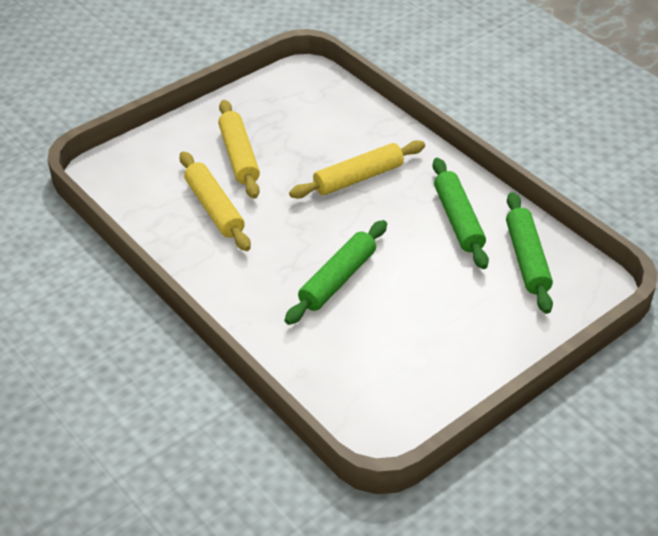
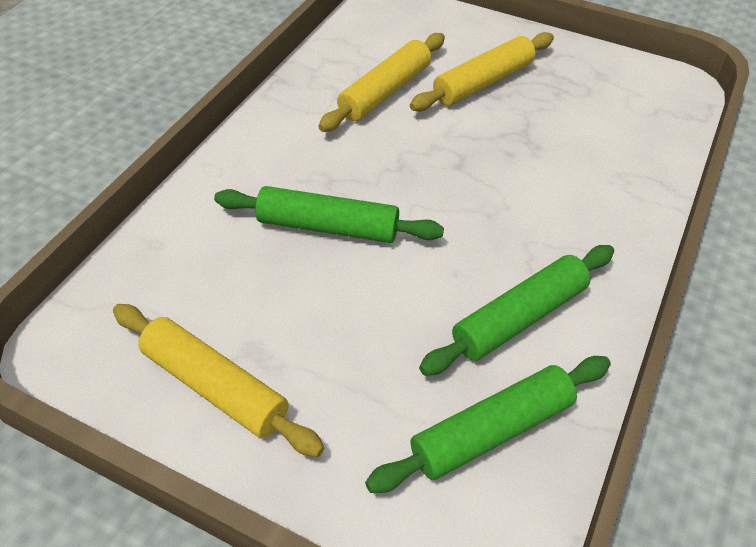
camera: 65 degrees right, 5 degrees up
yellow rolling pin [289,140,425,198] -> yellow rolling pin moved to [113,304,324,457]

